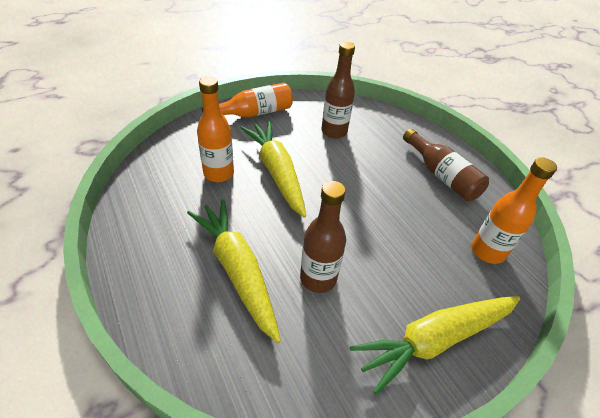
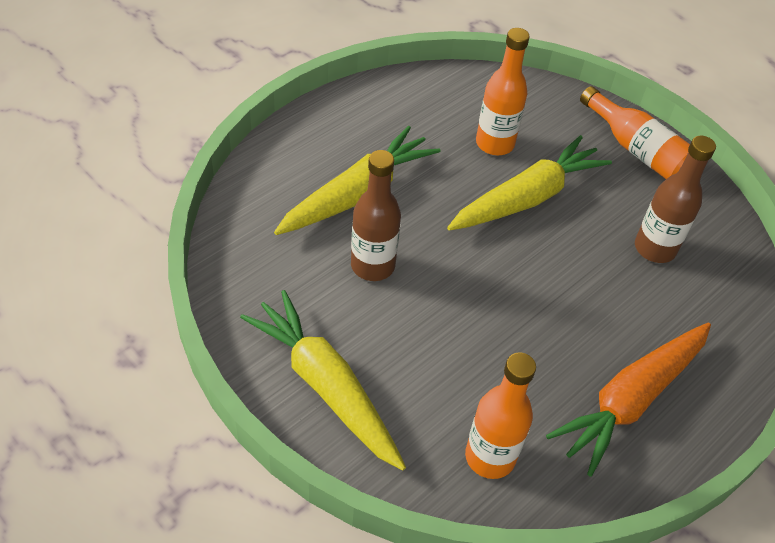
camera: 75 degrees right, 5 degrees up
brown bottle [403,129,489,201] -> orange carrot [546,323,711,477]

